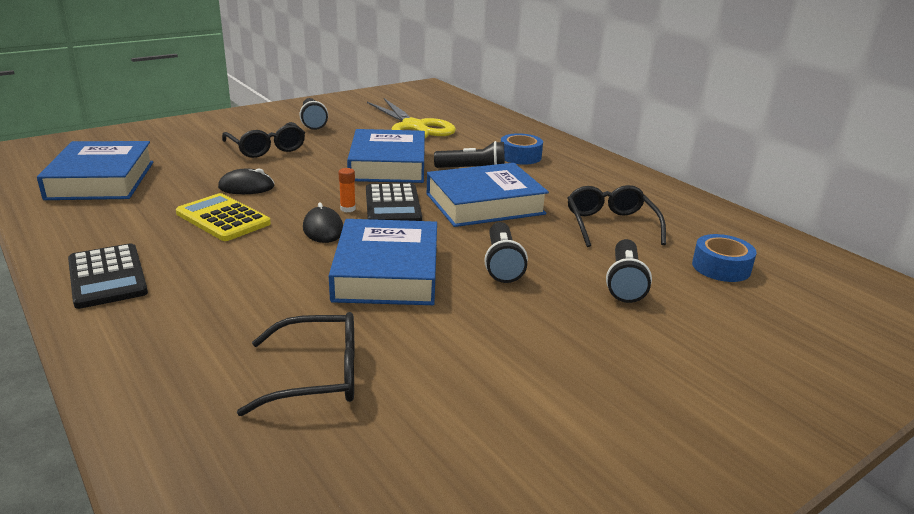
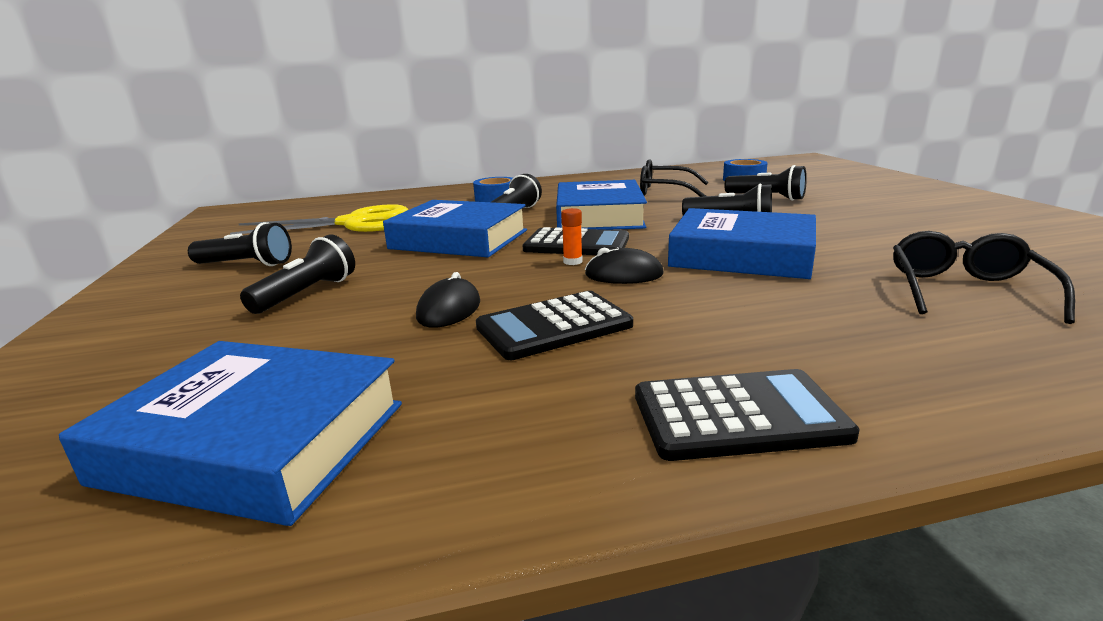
camera: 65 degrees left, 5 degrees down
yellow calculator [176,193,271,241] -> black calculator [476,291,633,360]
black glasses [222,122,305,158] -> black flashlight [240,234,355,314]

